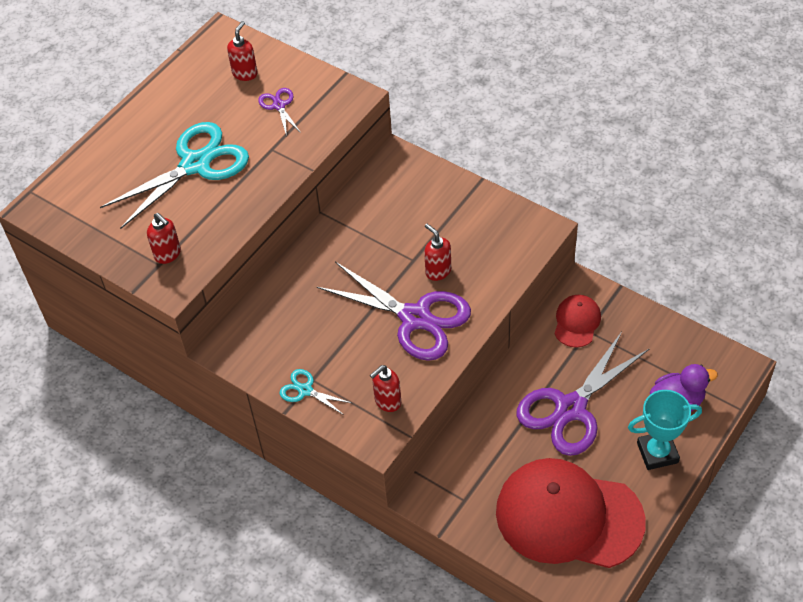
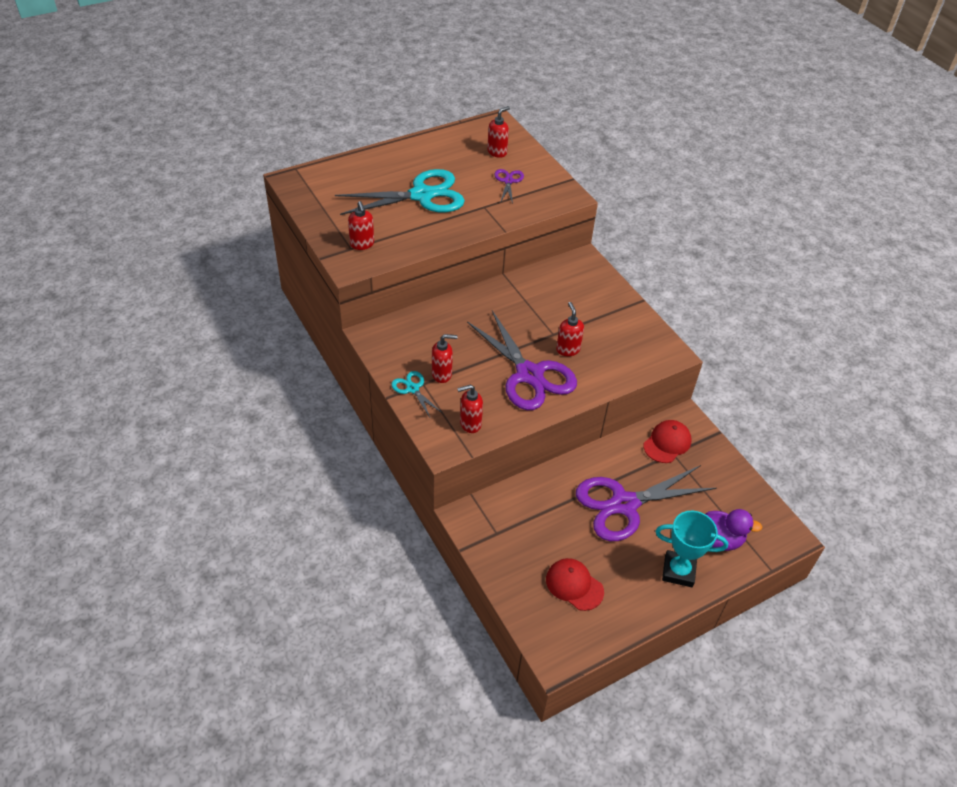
camera: 20 degrees right, 5 degrees down
red cap [496,458,646,568] -> red cap [546,558,604,611], size x0.45
none -> red soap dispenser [432,334,458,383]

